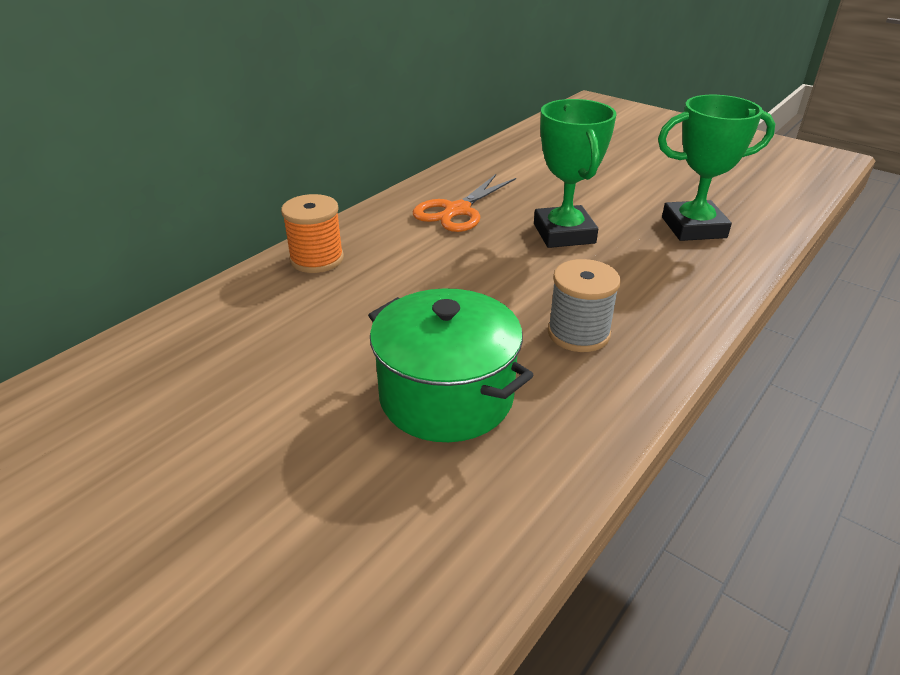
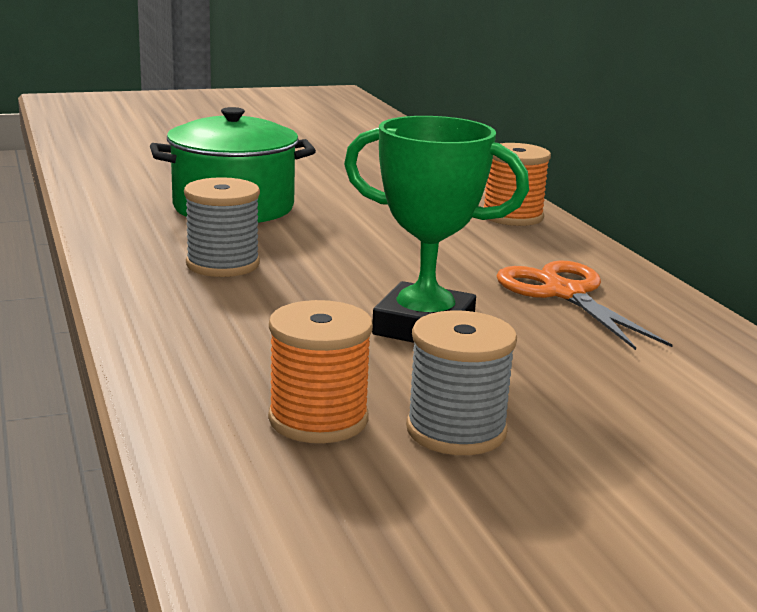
camera: 120 degrees right, 15 degrees down
green trophy [658,95,775,241] -> orange spool [268,300,373,443]
none -> grey spool [406,310,517,455]

